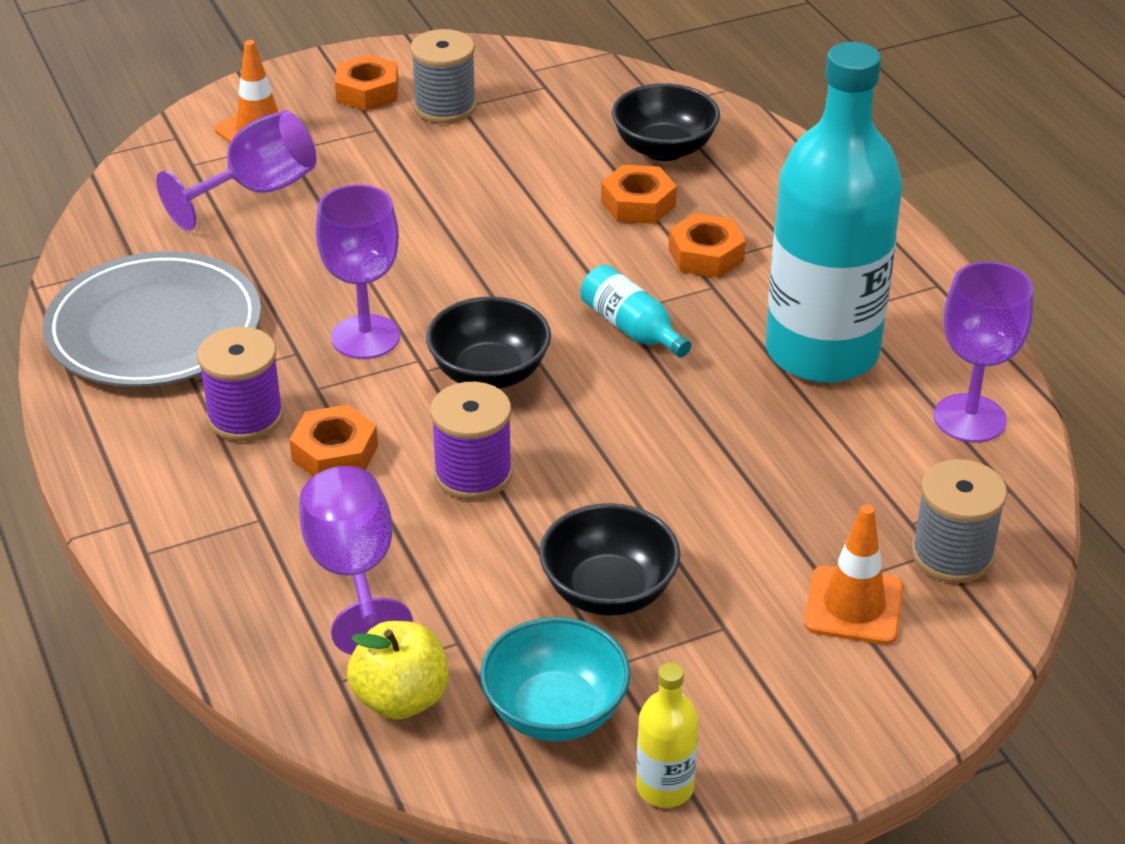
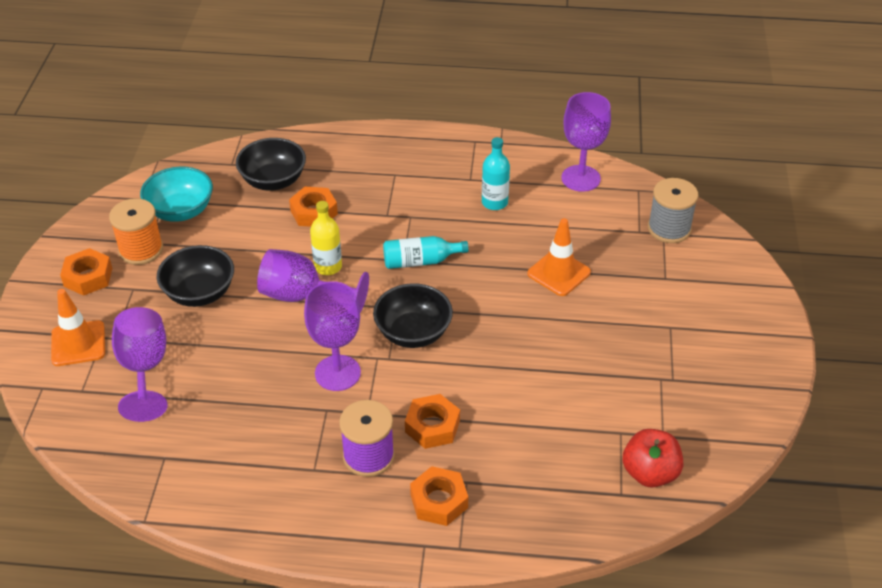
camera: 60 degrees left, 5 degrees up
grey plate [43,251,261,387] -> none
purple goblet [299,466,413,655] -> purple goblet moved to [257,249,369,313]
yellow apple [347,621,449,720] -> red apple [623,429,683,488]
grey spool [410,29,477,123] -> orange spool [109,198,163,265]
purple spool [430,382,513,500] -> none
turquoise bowl [480,617,631,741] -> turquoise bowl moved to [140,167,213,222]
black bowl [539,503,681,616] -> black bowl moved to [157,245,234,307]
yellow bottle [636,663,699,808] -> yellow bottle moved to [310,201,342,275]
orange nut [668,213,746,278] -> orange nut moved to [410,466,468,526]
turquoise bottle [766,42,902,383] -> turquoise bottle [482,137,510,210], size x0.40
orange traffic cone [804,504,904,645] -> orange traffic cone moved to [527,218,591,296]

